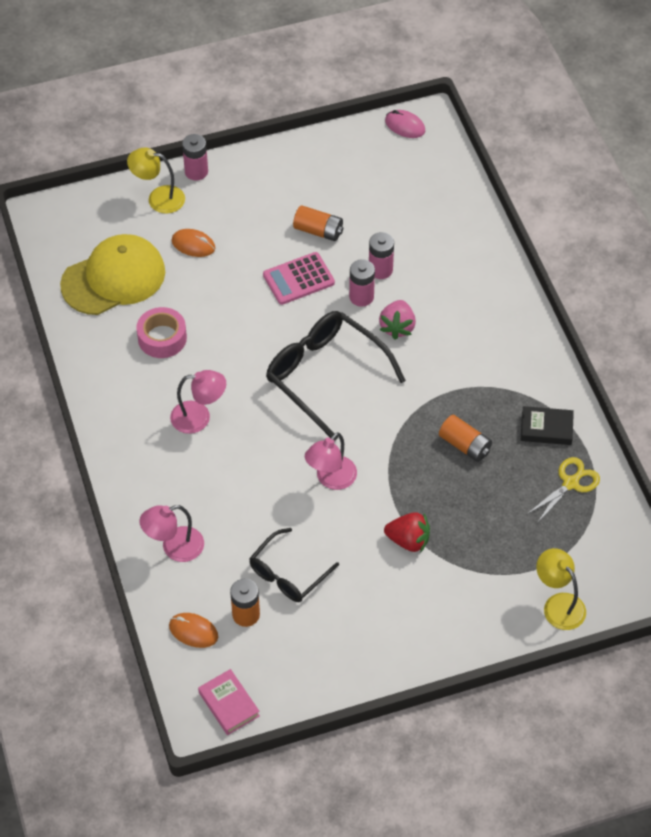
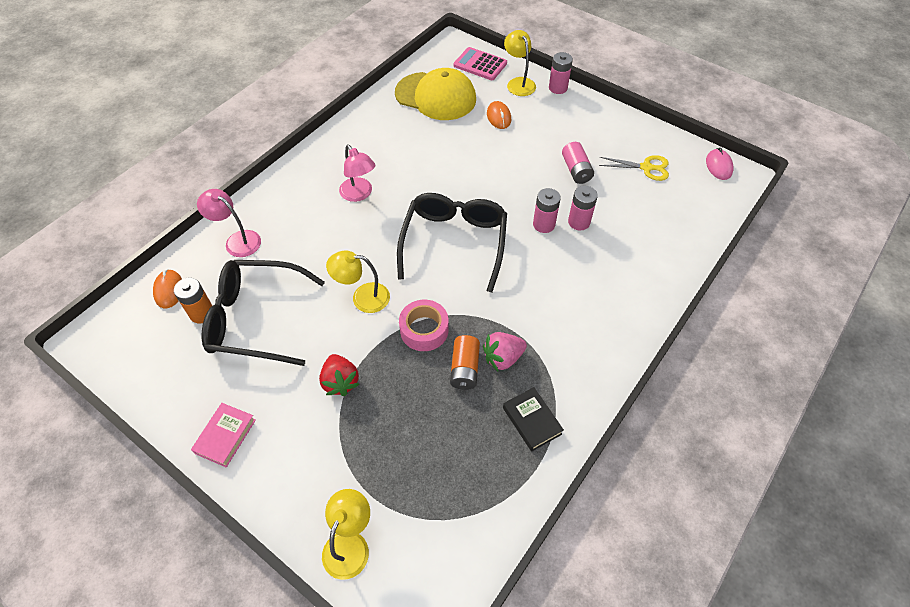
camera: 55 degrees right, 0 degrees up
pink tape [136,307,187,358] -> pink tape moved to [399,300,449,351]
pink book [198,669,260,735] -> pink book moved to [191,403,256,467]
black glasses [249,528,339,602] -> black glasses [202,260,325,366], size x1.65
pink calculator [263,252,335,305] -> pink calculator moved to [454,47,507,80]
orange battery [293,205,343,241] -> pink battery [562,142,594,184]
pink lamp [305,432,357,490] -> yellow lamp [326,250,390,313]
pink strawberry [379,300,416,340] -> pink strawberry moved to [483,332,527,371]
yellow scissors [526,457,600,522] -> yellow scissors moved to [599,155,669,181]

